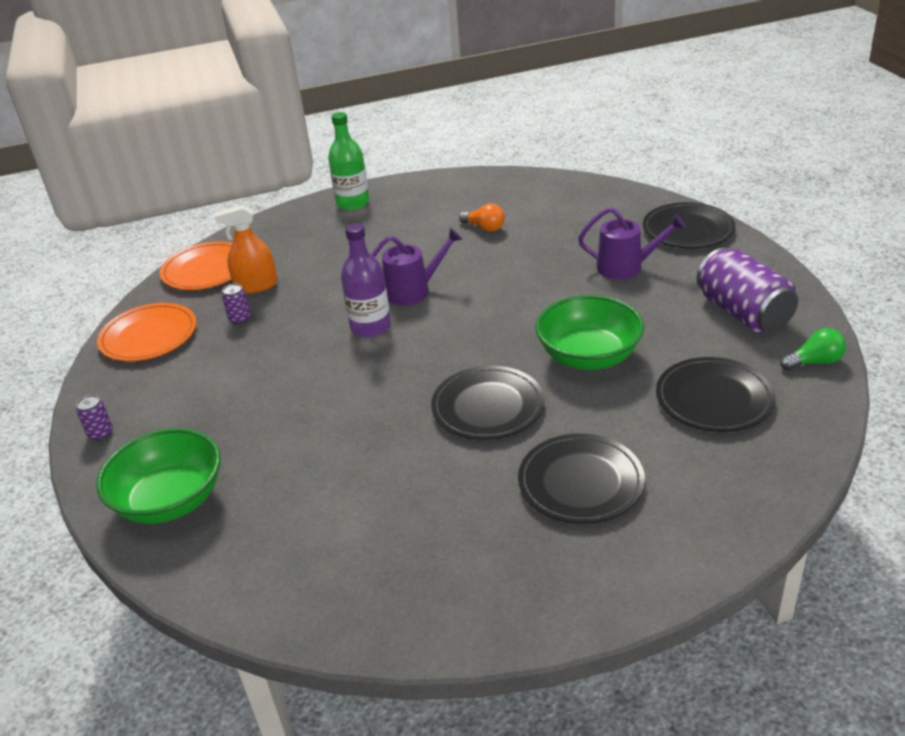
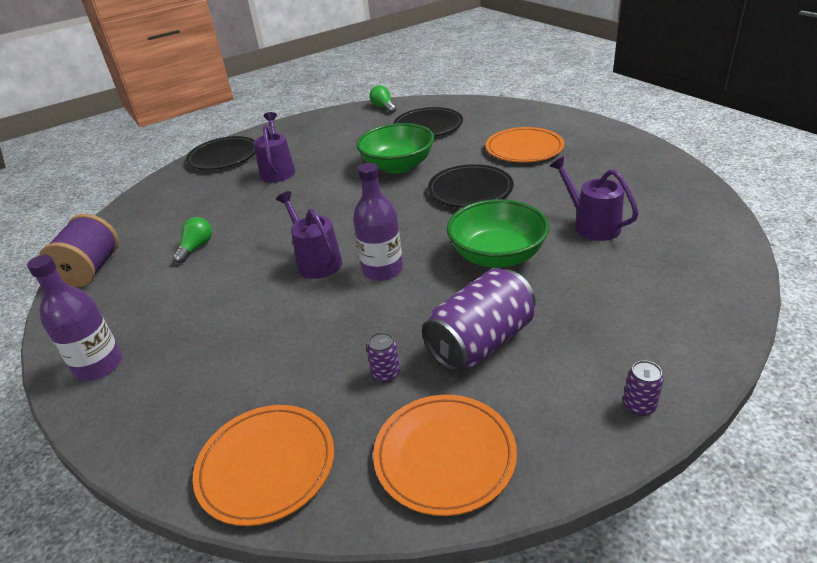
camera: 105 degrees left, 0 degrees up
green bowl [96,428,221,524] -> green bowl moved to [447,199,549,268]
orange spray bottle [215,205,278,294] -> none
green bottle [328,112,370,210] -> purple bottle [27,255,122,381]
orange light bulb [459,203,505,232] -> green light bulb [173,217,212,263]
black plate [518,433,645,524] -> orange plate [486,127,564,162]
purple can [697,247,798,333] -> purple can moved to [422,268,536,372]
none -> purple spool [39,214,119,287]
none -> purple watering can [550,156,639,241]

